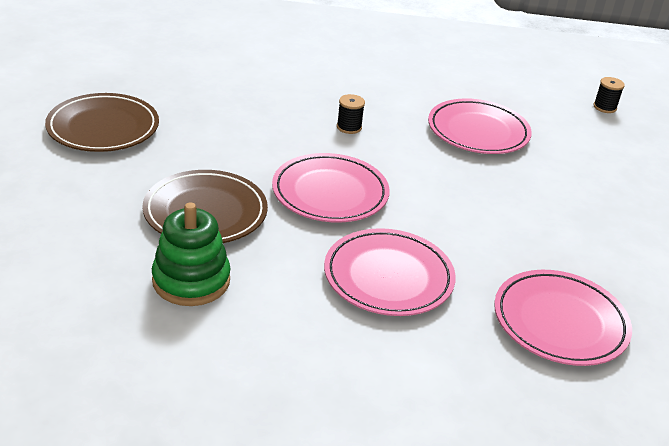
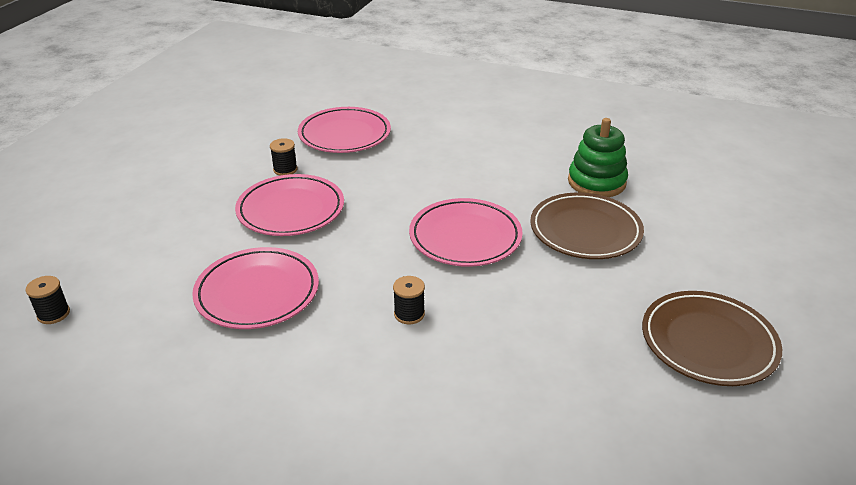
camera: 160 degrees left, 0 degrees up
pink plate [324,228,456,316] -> pink plate moved to [235,174,344,236]
none -> black spool [270,138,297,176]

